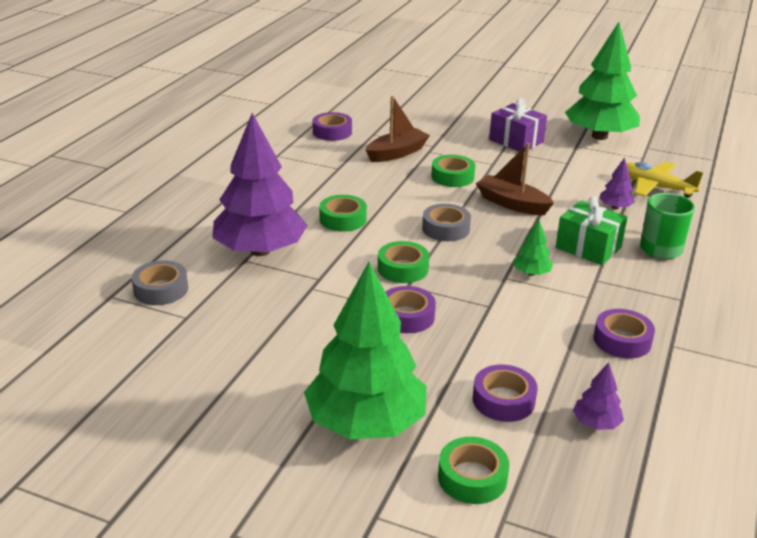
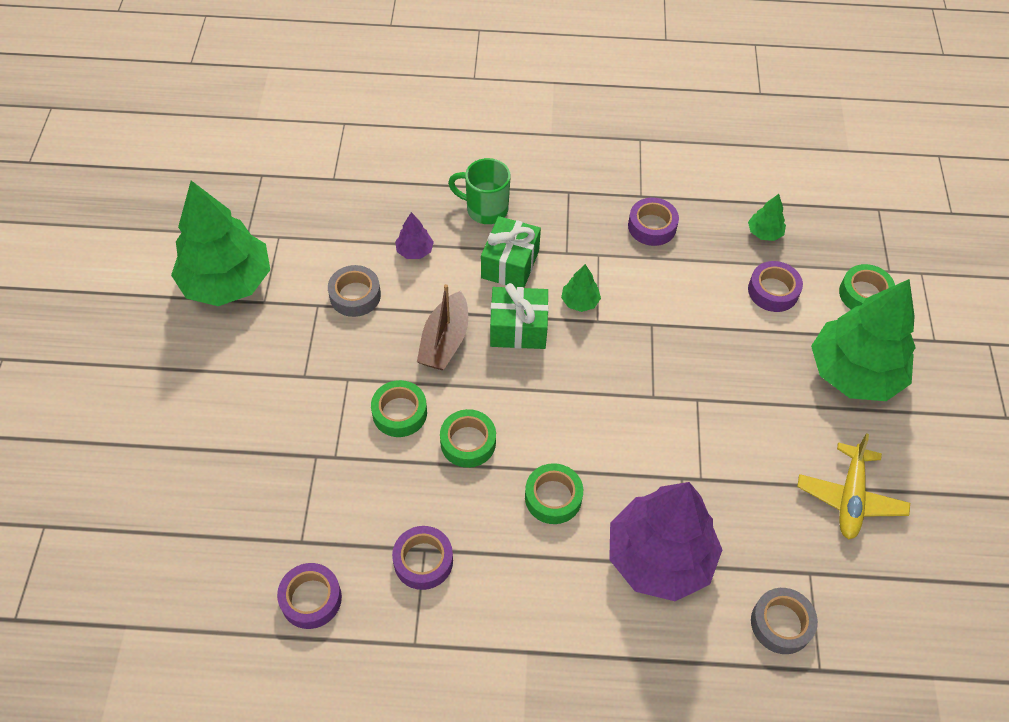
camera: 110 degrees left, 25 degrees up
brown boat [366,96,430,162] -> none
green tape [378,241,429,283] -> green tape moved to [440,409,496,468]
purple tape [386,286,436,333] -> purple tape moved to [392,526,453,590]
grey tape [422,204,471,241] -> grey tape moved to [328,265,381,317]
purple gift [489,98,547,151] -> none
purple tree [573,362,624,430] -> green tree [748,194,786,241]
yellow plane [626,162,704,197] -> yellow plane moved to [797,433,910,539]
none -> green gift [490,283,549,349]

